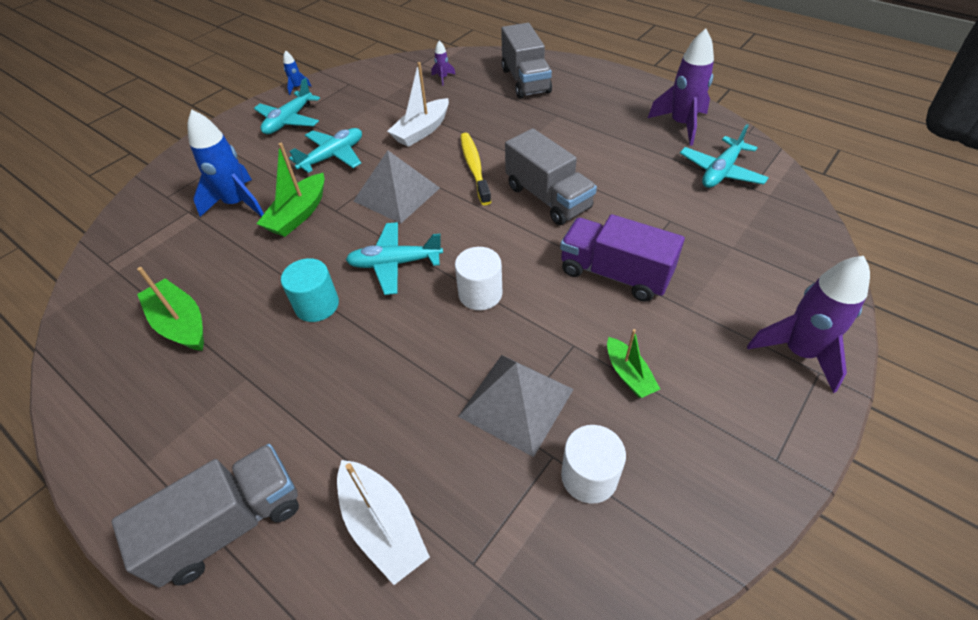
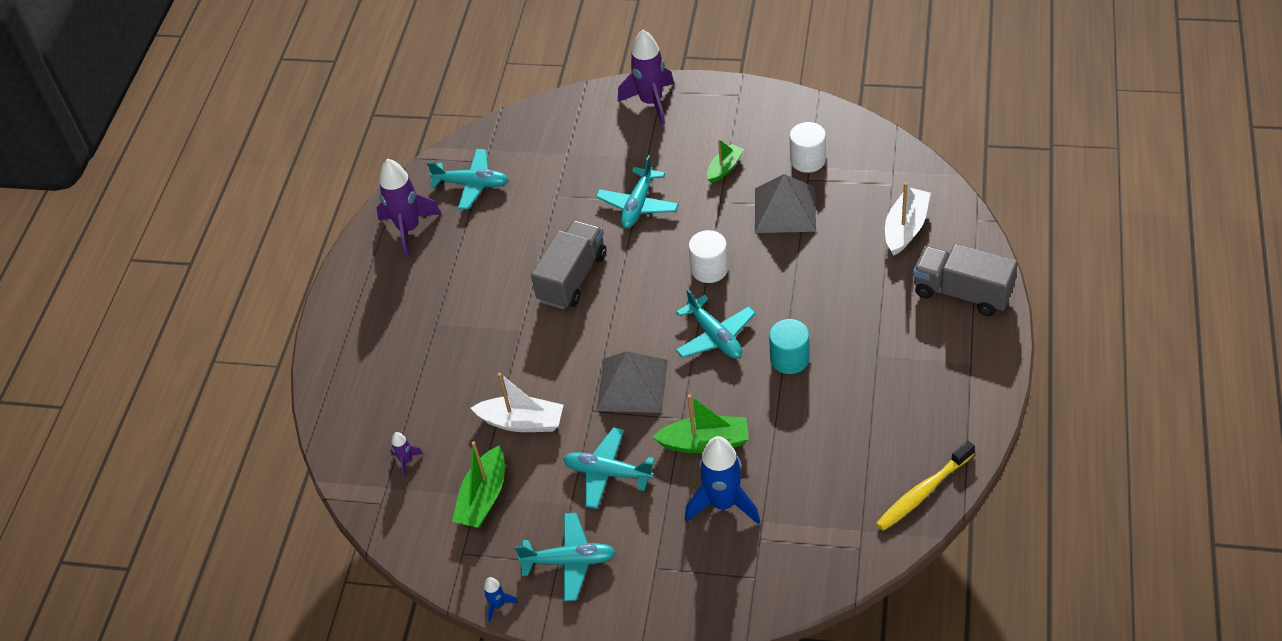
camera: 115 degrees left, 0 degrees up
green boat [137,267,204,351] -> green boat moved to [452,441,505,528]
yellow toothbrush [460,133,491,205] -> yellow toothbrush moved to [876,441,975,531]
grey truck [501,23,552,98] -> none
purple truck [560,214,685,302] -> turquoise plane [596,155,679,228]

